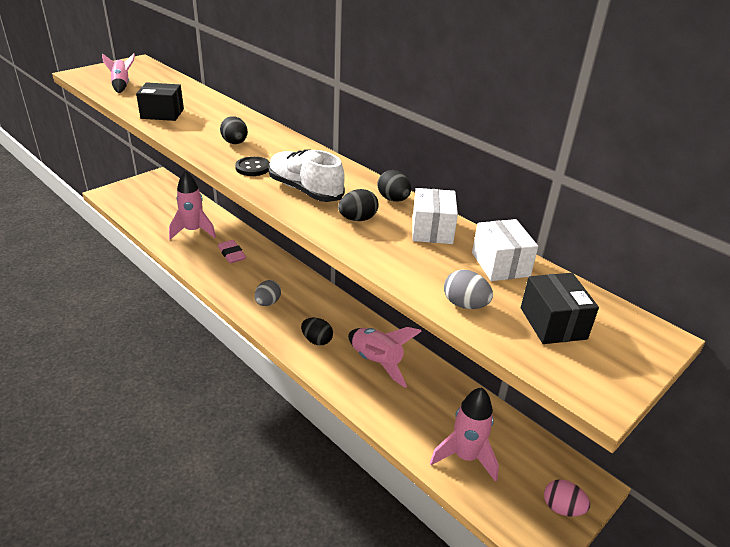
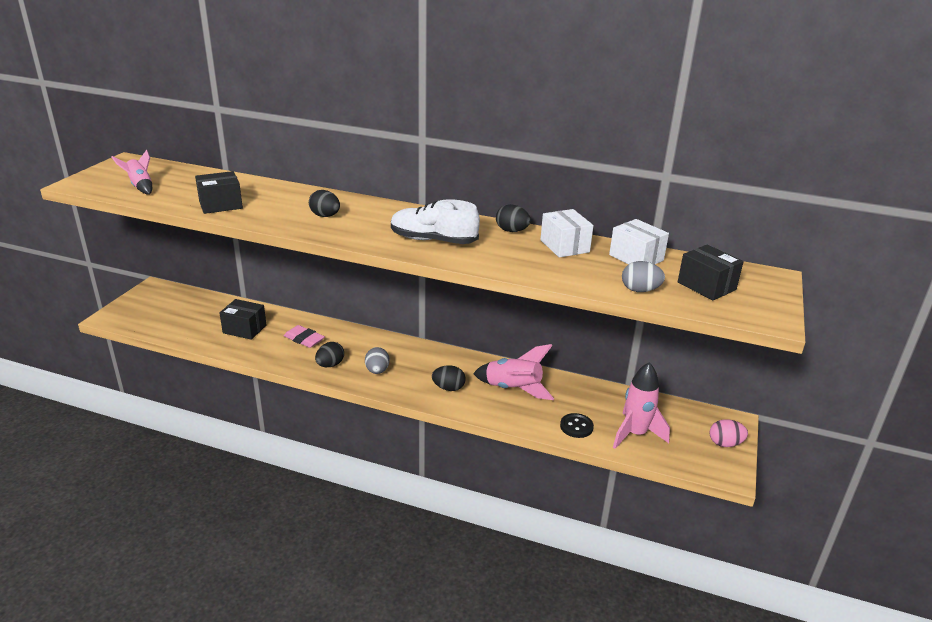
camera: 25 degrees left, 5 degrees down
pink rocket [169,171,216,240] -> black box [219,299,266,340]
black button [235,156,270,176] -> black button moved to [560,413,594,438]
black egg [338,189,379,221] -> black egg moved to [315,342,344,367]

